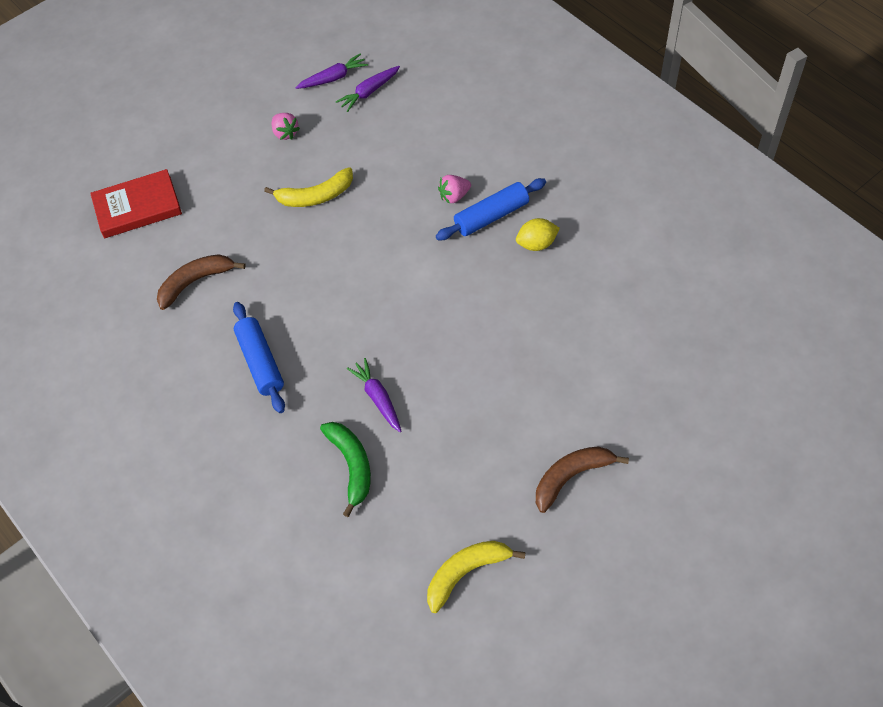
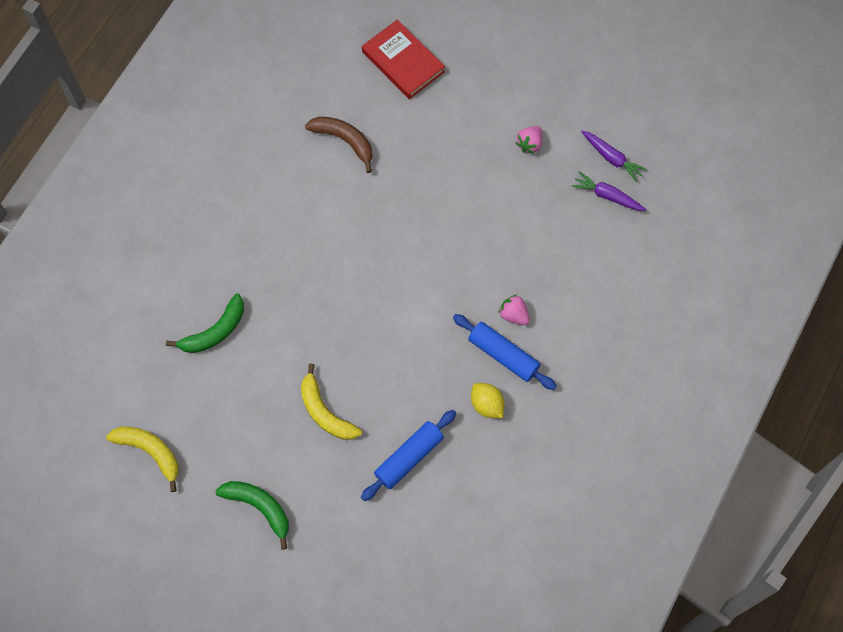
camera: 65 degrees right, 10 degrees up
blue rolling pin [233,302,285,413] -> blue rolling pin moved to [361,410,456,501]
yellow banana [264,167,353,207] -> yellow banana moved to [301,364,362,440]
purple carrot [347,358,402,432] -> none
brown banana [536,446,629,513] -> green banana [215,481,289,550]

